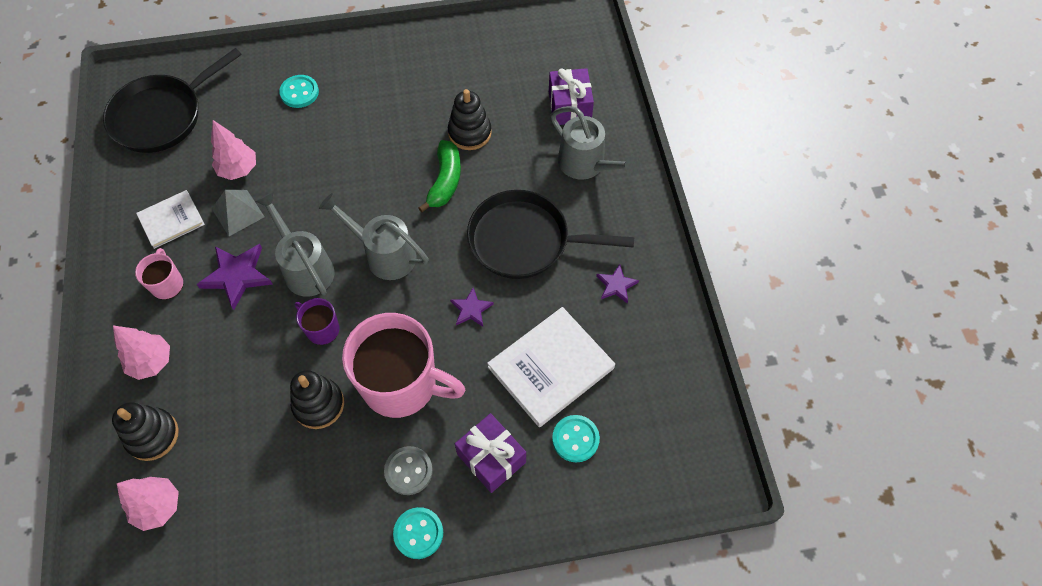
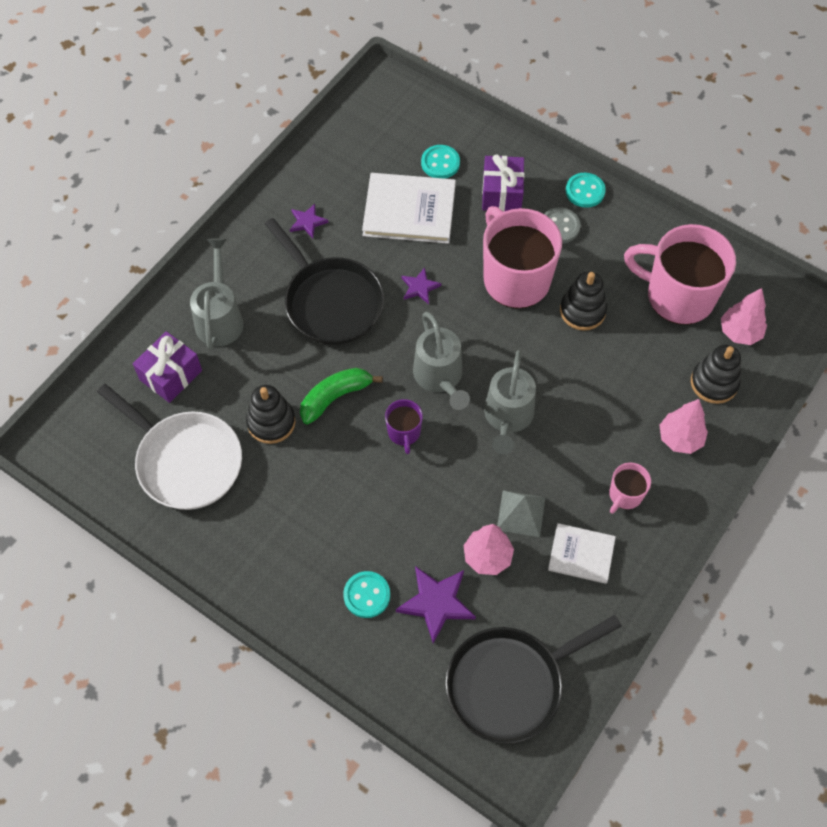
camera: 135 degrees left, 0 degrees up
black pan [103,48,242,153] -> black pan turned 150 degrees clockwise [445,615,622,744]
purple star [196,244,272,310] -> purple star moved to [396,566,476,643]
purple mug [294,298,339,345] -> purple mug moved to [385,399,423,454]
none -> white pan [97,384,242,510]
none -> pink mug [624,224,736,325]

